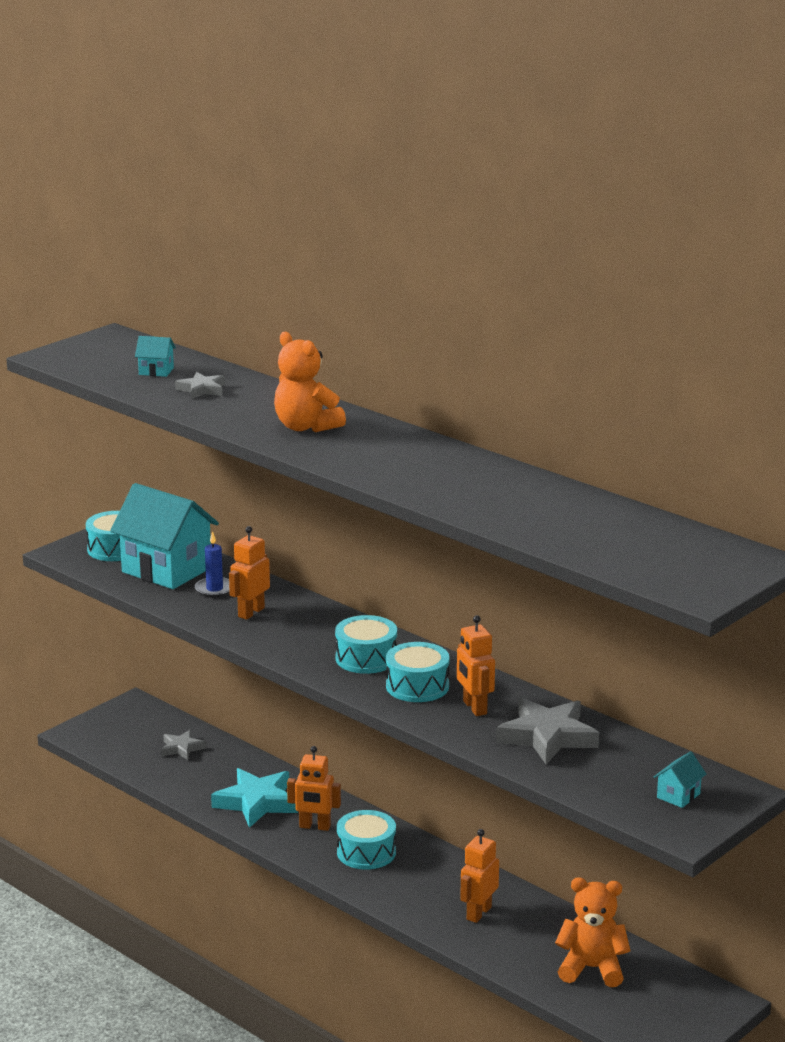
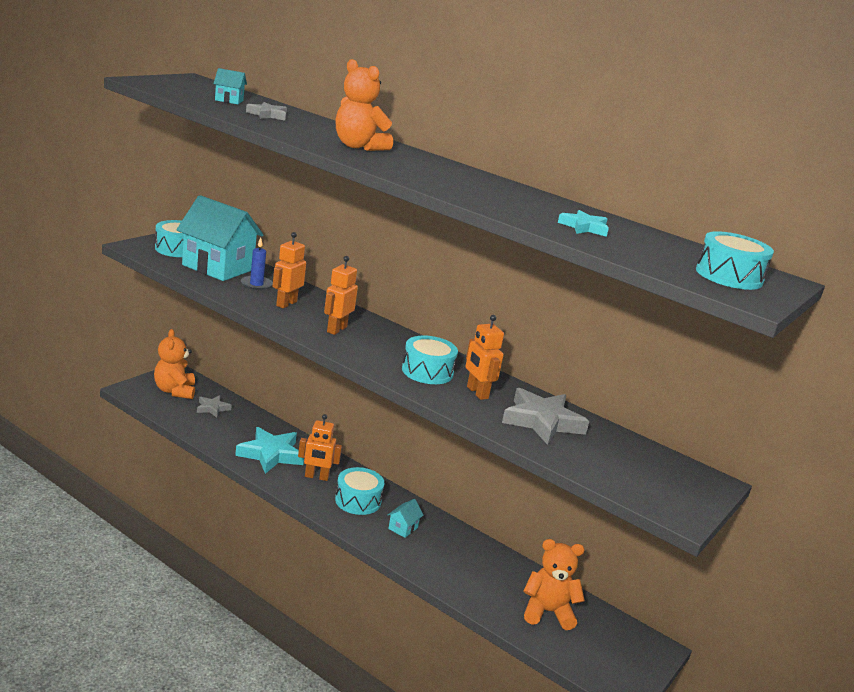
camera: 10 degrees left, 0 degrees up
turquoise drum [335,615,397,674] -> turquoise drum moved to [696,231,774,290]
orange robot [460,829,499,923] -> orange robot moved to [324,256,358,335]
turquoise house [654,751,706,808] -> turquoise house moved to [388,499,424,538]
none -> orange teddy bear [154,329,195,399]
none -> turquoise star [558,210,609,237]

